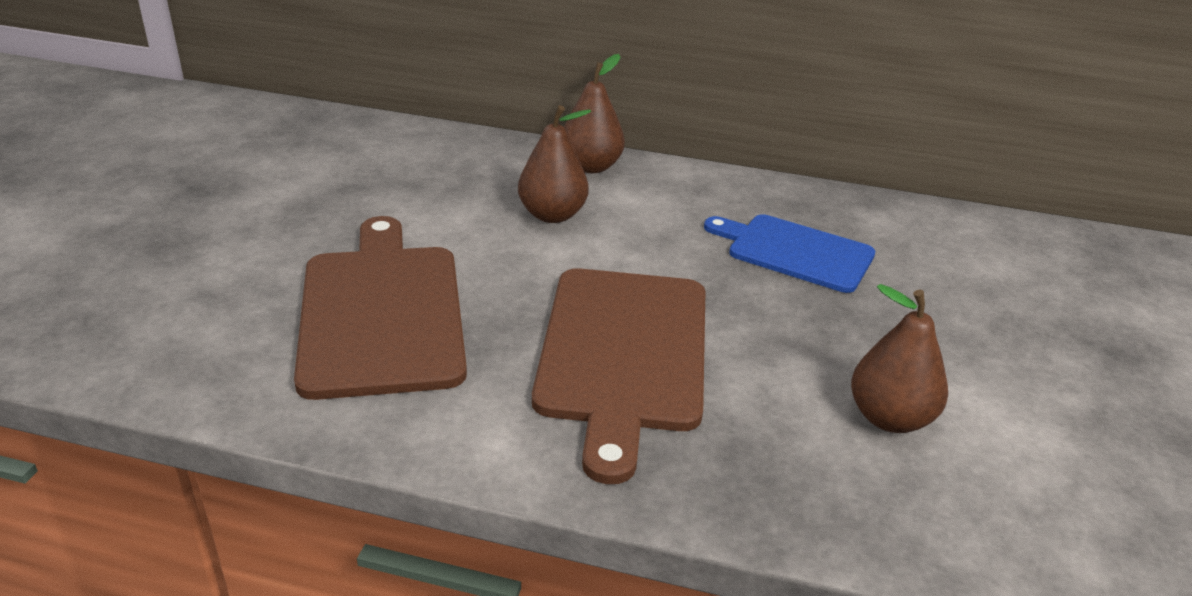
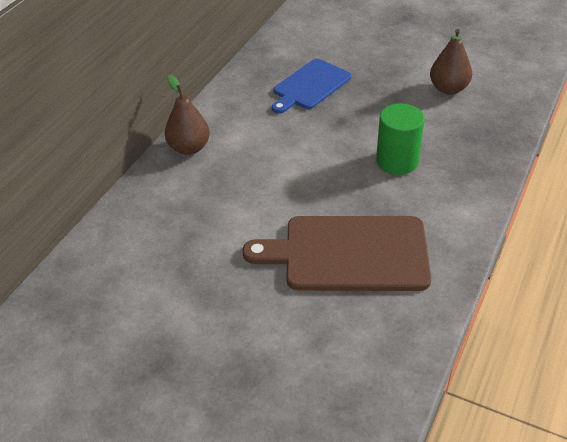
camera: 75 degrees left, 10 degrees up
brown pear [518,105,591,223] -> none
brown cutting board [532,268,705,484] -> green cylinder [376,104,425,175]

